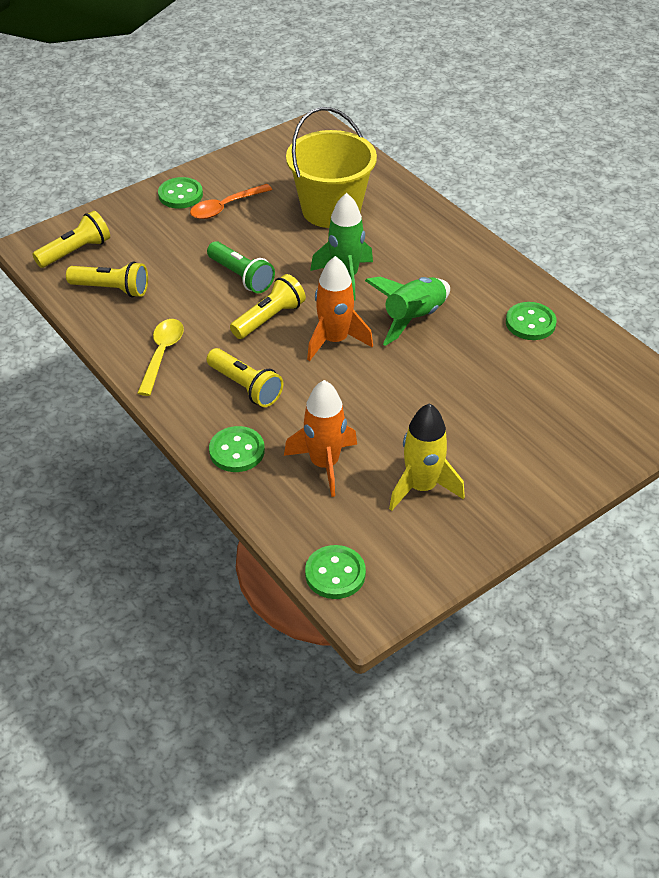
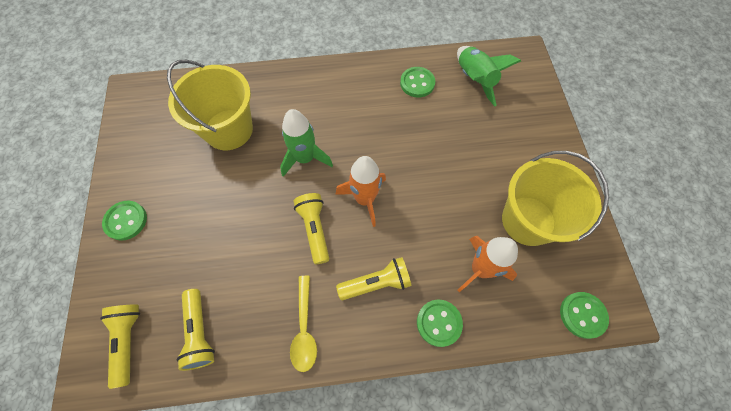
camera: 60 degrees left, 20 degrees up
yellow flashlight [66,261,148,297] -> yellow flashlight turned 120 degrees clockwise [177,289,215,371]
yellow spoon [138,319,184,396] -> yellow spoon turned 135 degrees counterclockwise [290,276,317,372]
orange spoon [190,184,272,219] -> none
green flashlight [207,241,275,293] -> none
green rocket [365,276,450,346] -> green rocket moved to [457,46,521,106]
yellow rocket [389,403,465,511] -> yellow bucket [502,151,609,246]

